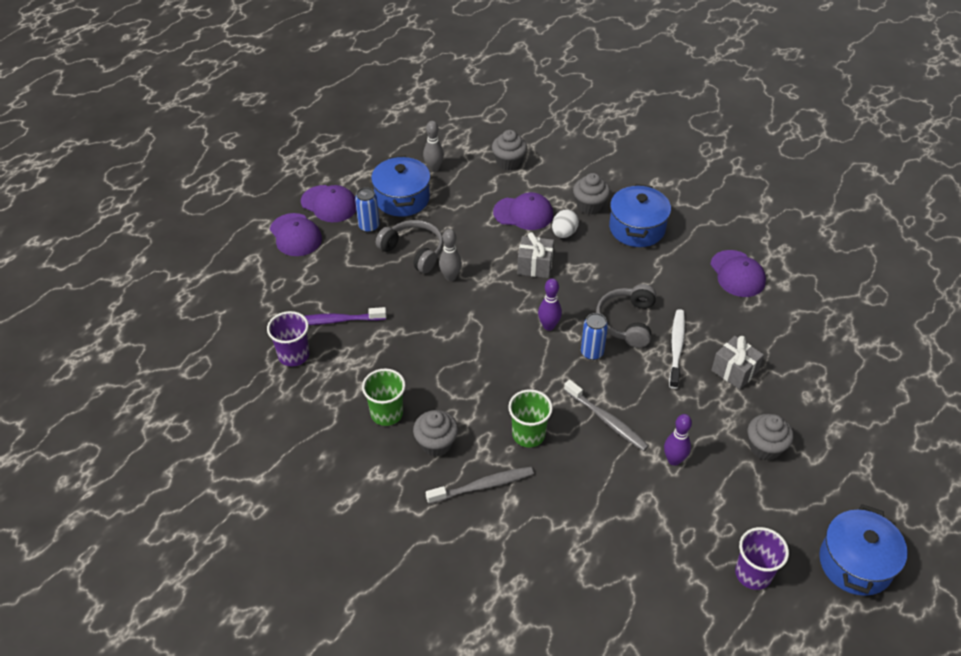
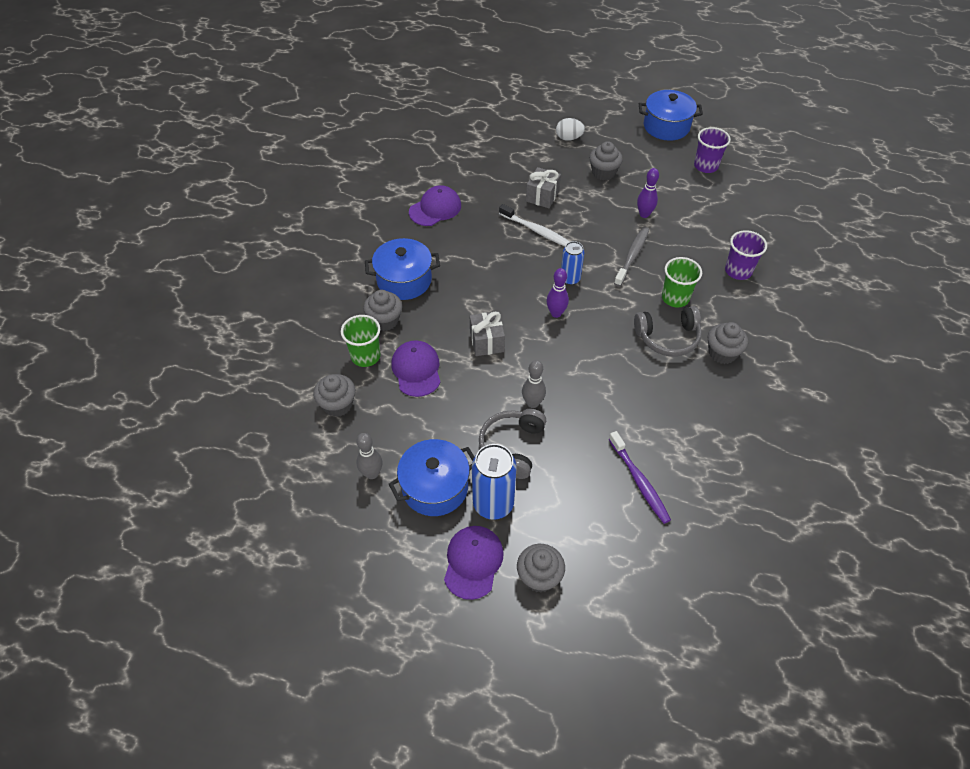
camera: 110 degrees left, 5 degrees up
purple cup [267,311,309,367] -> purple cup moved to [725,230,767,280]
purple cap [270,213,322,256] -> grey cupcake [517,544,565,593]
blue can [355,187,379,233] -> blue can [472,444,517,520], size x1.64
green cup [362,368,405,426] -> green cup moved to [341,315,380,367]
grey toothbrush [426,467,534,504] -> none
white egg [552,209,579,238] -> white egg moved to [556,118,585,141]
grey headphones [596,284,656,348] -> grey headphones moved to [634,306,702,357]
white toothbrush [669,309,685,389] -> white toothbrush turned 135 degrees counterclockwise [499,204,570,246]

